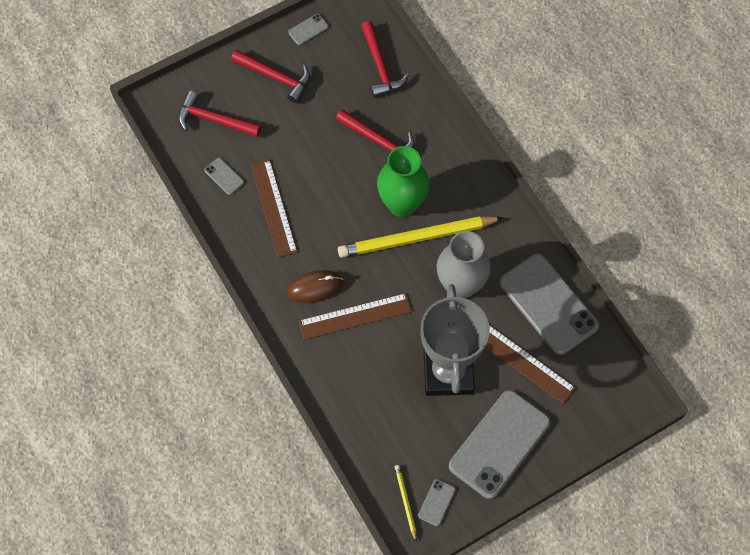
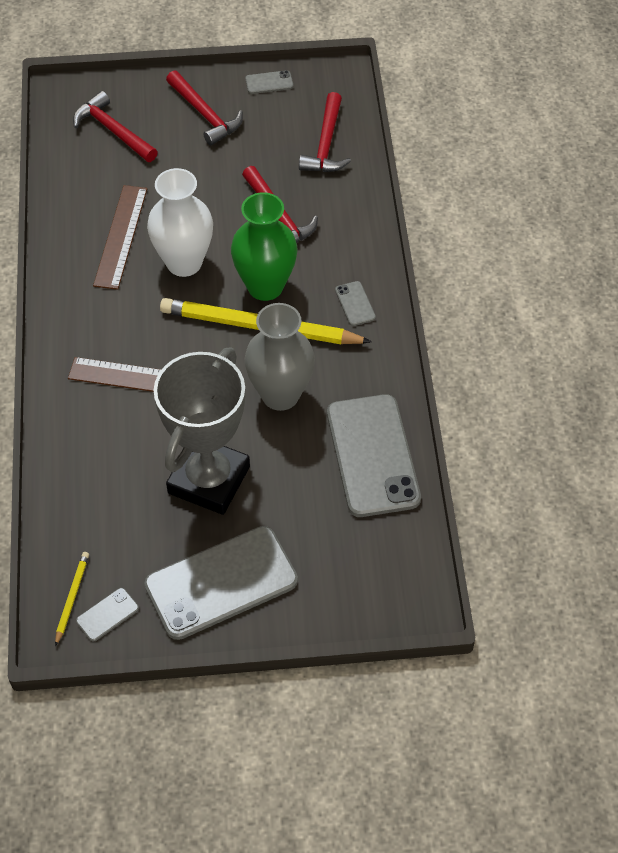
camera: 25 degrees right, 10 degrees down
grey phone [204,158,244,195] -> grey phone moved to [335,281,376,326]
brown mouse [287,270,343,303] -> none
brown ruler [486,325,576,404] -> none
none -> white vase [147,168,213,277]

